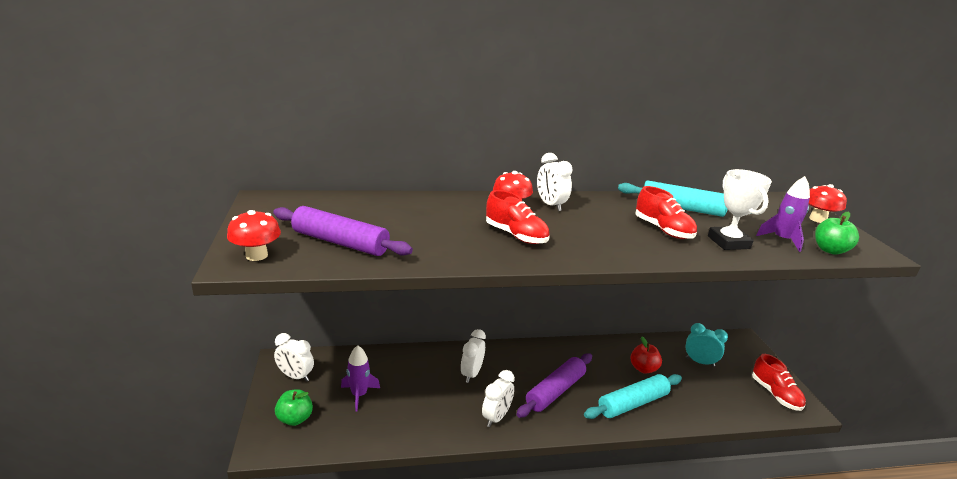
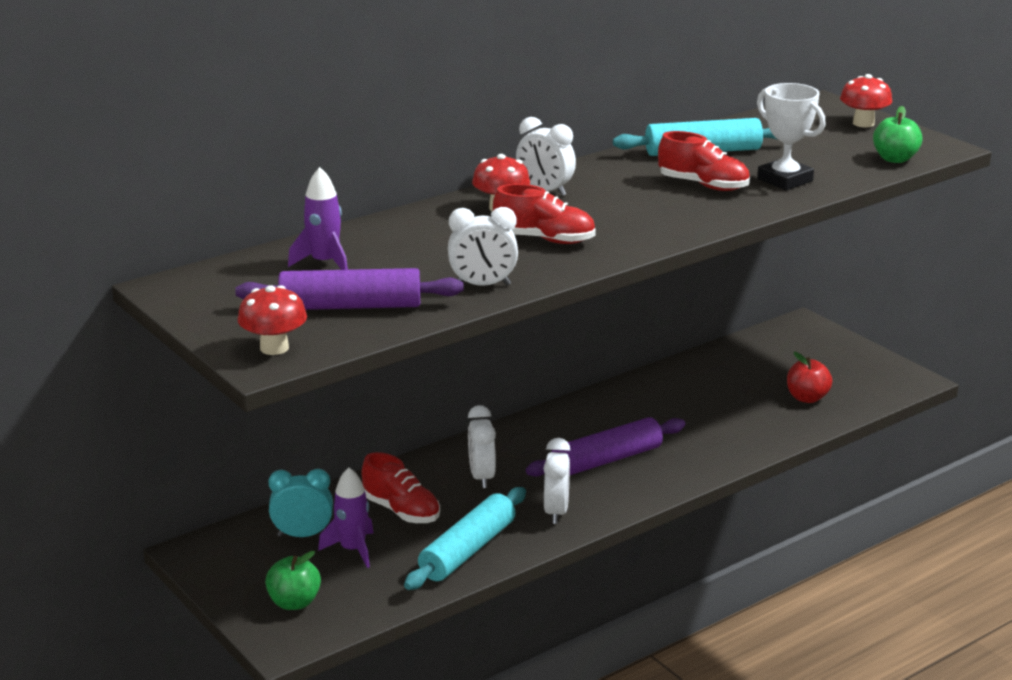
camera: 25 degrees left, 0 degrees up
white clock [274,333,314,382] -> white clock moved to [448,207,518,286]
purple rolling pin [516,353,592,418] -> purple rolling pin turned 45 degrees clockwise [526,417,685,477]
turquoise rolling pin [584,374,682,419] -> turquoise rolling pin moved to [404,487,526,590]
red apple [631,337,662,374] -> red apple moved to [787,352,832,403]
turquoise clock [685,323,728,367] -> turquoise clock moved to [268,469,333,537]
red shoe [752,354,806,411] -> red shoe moved to [362,452,440,523]
purple rocket [756,176,810,252] -> purple rocket moved to [288,167,348,270]

